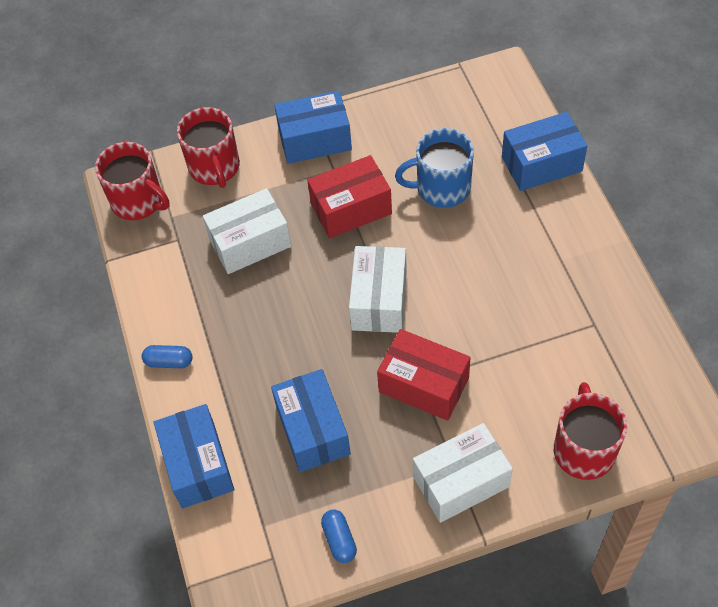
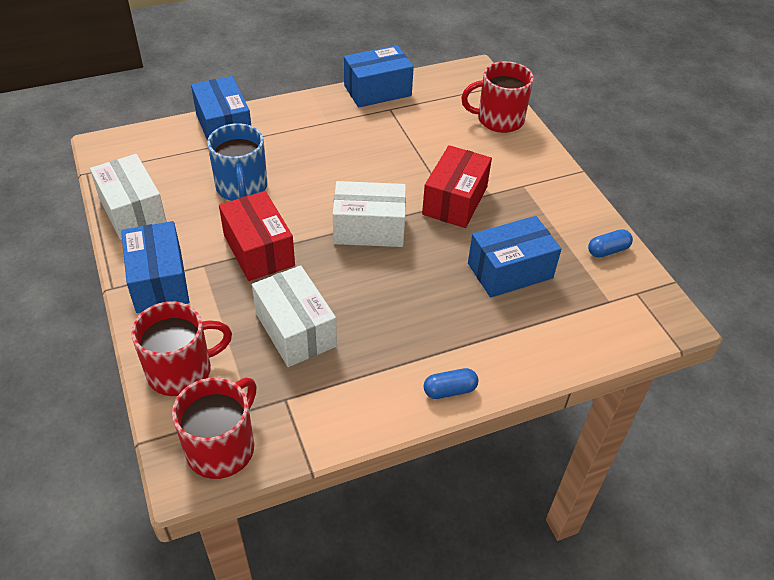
camera: 100 degrees left, 10 degrees down
blue capsule [142,345,192,368] -> blue capsule turned 75 degrees clockwise [424,368,478,399]
blue box [154,404,234,508] -> blue box moved to [344,45,414,108]
white box [413,423,513,523] -> white box moved to [90,154,167,240]

